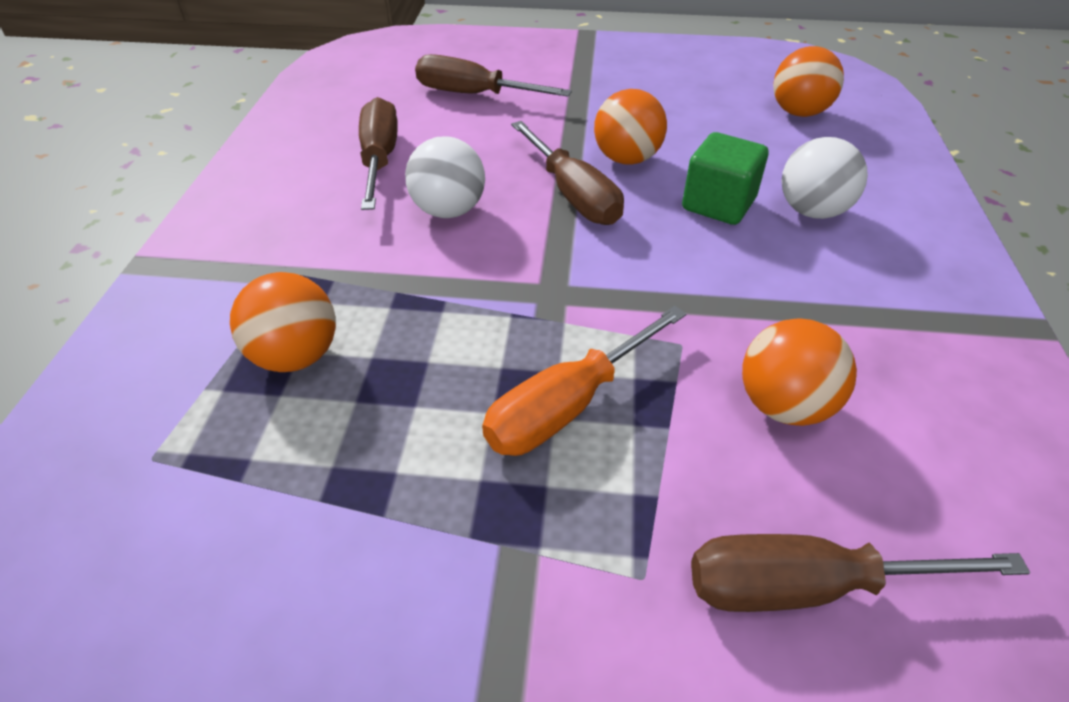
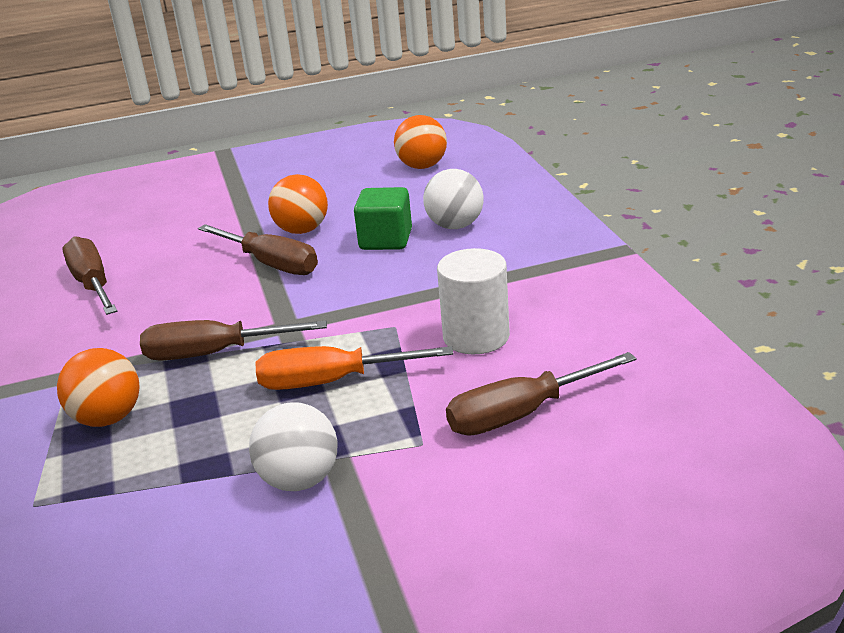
camera: 20 degrees left, 15 degrees down
white ball [405,136,485,218] -> white ball moved to [249,402,337,491]
brown screwdriver [415,54,572,97] -> brown screwdriver moved to [140,320,327,361]
orange screwdriver [482,306,687,456] -> orange screwdriver turned 60 degrees clockwise [256,346,453,390]
orange ball [742,318,857,426] -> white cylinder [437,248,510,354]

